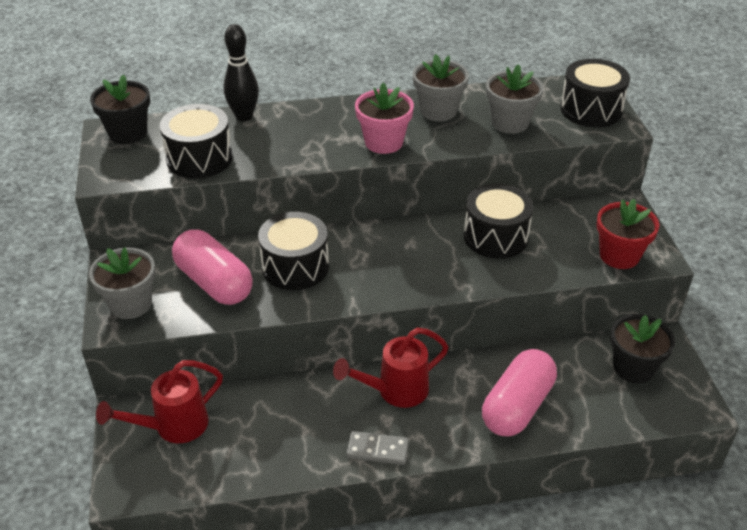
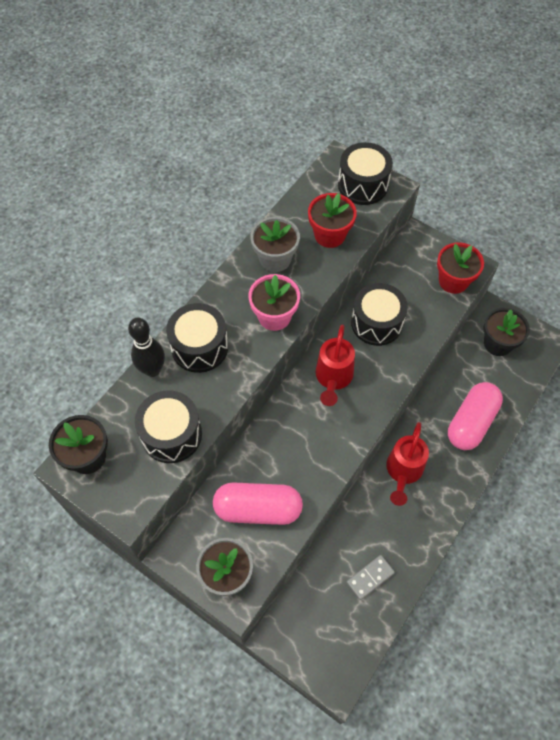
camera: 45 degrees left, 20 degrees up
red watering can [96,360,223,443] -> red watering can moved to [316,324,355,406]
black drum [258,212,329,290] -> black drum moved to [166,303,228,373]
grey domino [346,431,409,465] -> grey domino moved to [346,555,395,600]
pink capsule [482,349,557,437] -> pink capsule turned 45 degrees clockwise [448,382,503,450]
grey flower pot [486,64,544,134] -> red flower pot [308,193,357,248]

